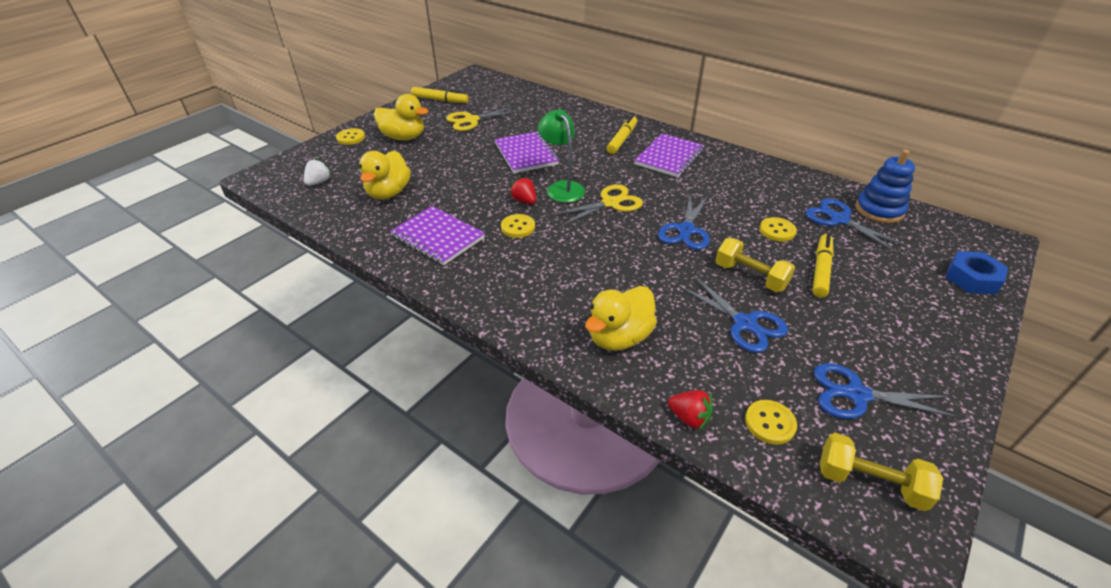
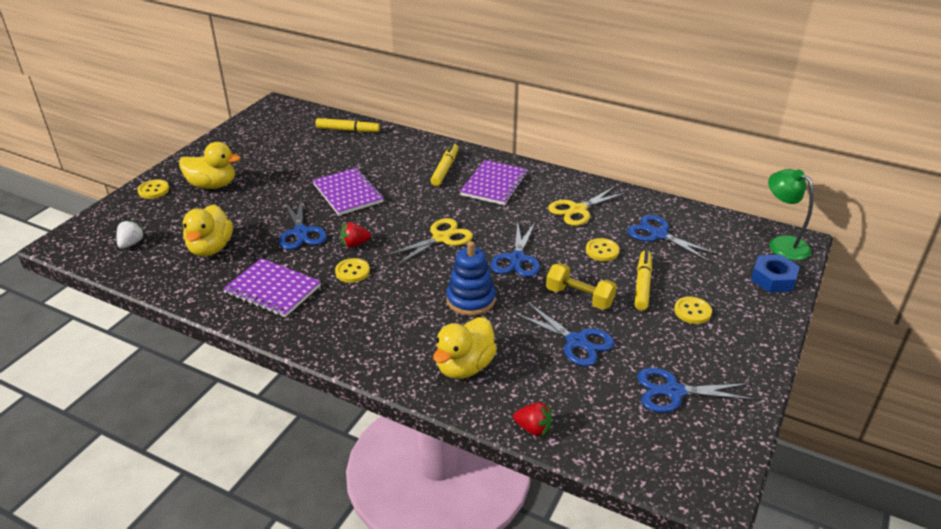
camera: 10 degrees left, 5 degrees down
yellow marker [411,87,469,103] -> yellow marker moved to [315,118,380,132]
yellow scissors [446,106,520,131] -> yellow scissors moved to [548,186,626,226]
red strawberry [509,177,536,204] -> red strawberry turned 60 degrees counterclockwise [341,222,371,248]
green lamp [538,109,585,203] -> green lamp moved to [768,169,814,260]
yellow button [745,400,797,444] -> yellow button moved to [674,297,712,324]
yellow dumbbell [820,433,943,511] -> none
blue stacking toy [856,149,915,223] -> blue stacking toy moved to [446,241,496,316]
none -> blue scissors [279,199,327,250]

